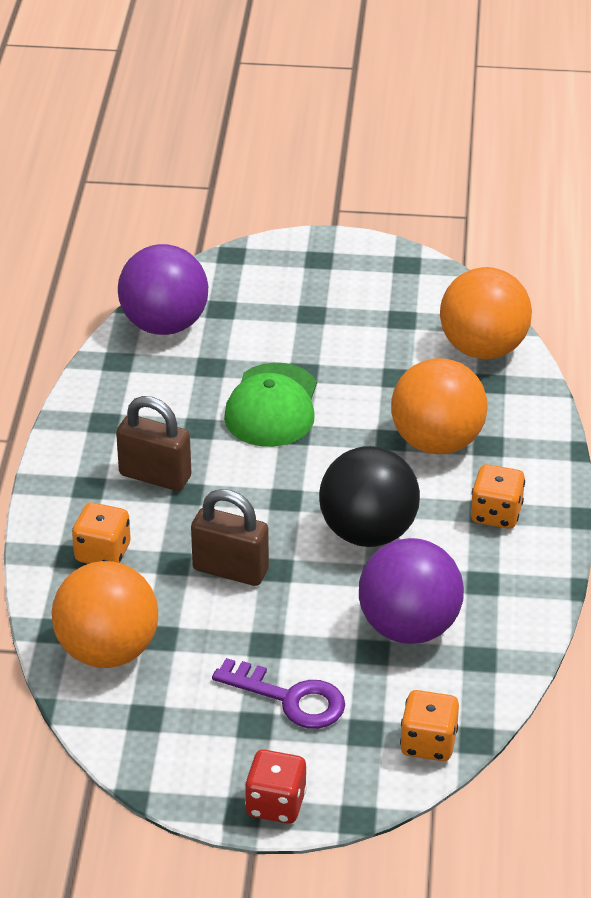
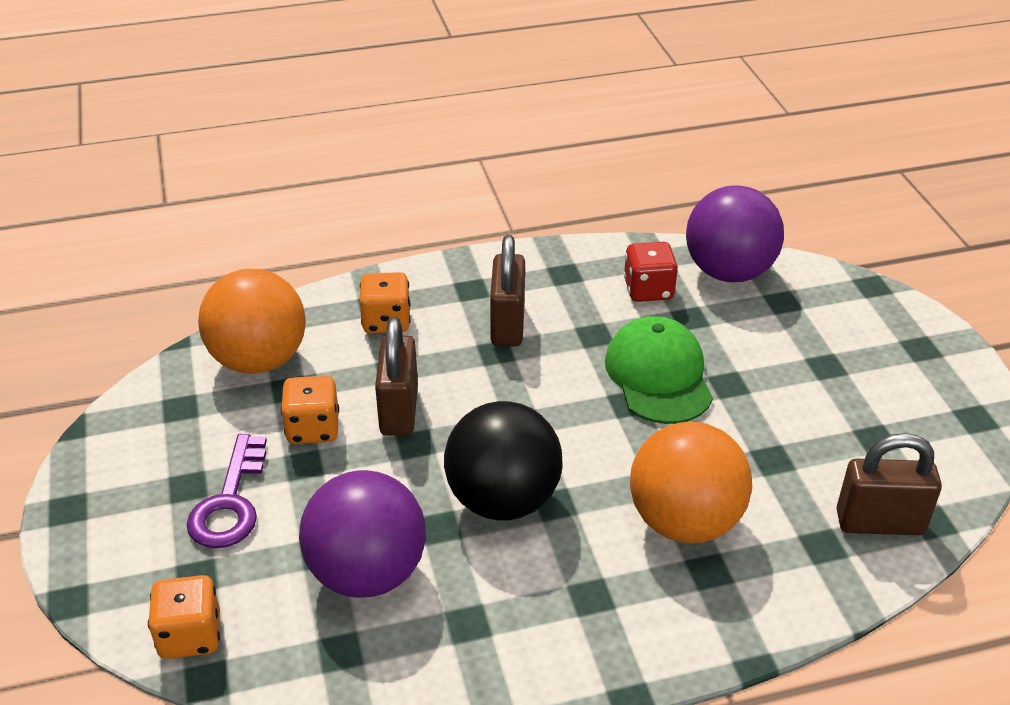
camera: 70 degrees right, 0 degrees up
green cap [224,363,317,447] -> green cap turned 90 degrees clockwise [605,316,713,424]
red dice [245,749,307,824] -> red dice moved to [624,242,678,302]
orange ball [440,267,532,359] -> brown padlock [836,433,942,535]
orange dice [471,464,525,529] -> orange dice moved to [281,376,339,444]

